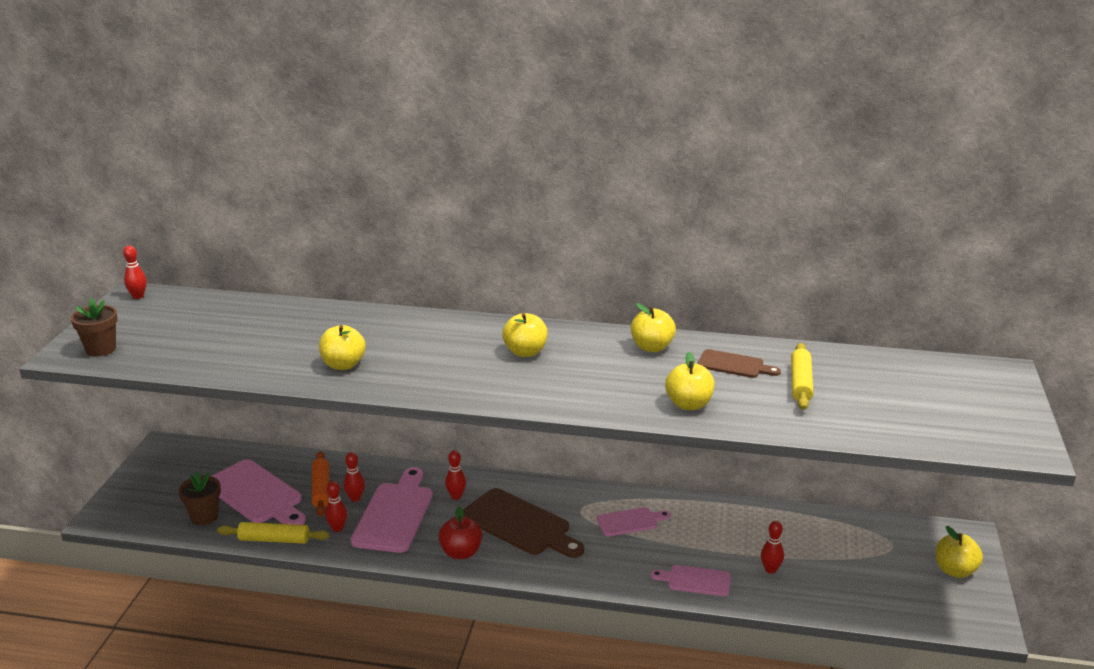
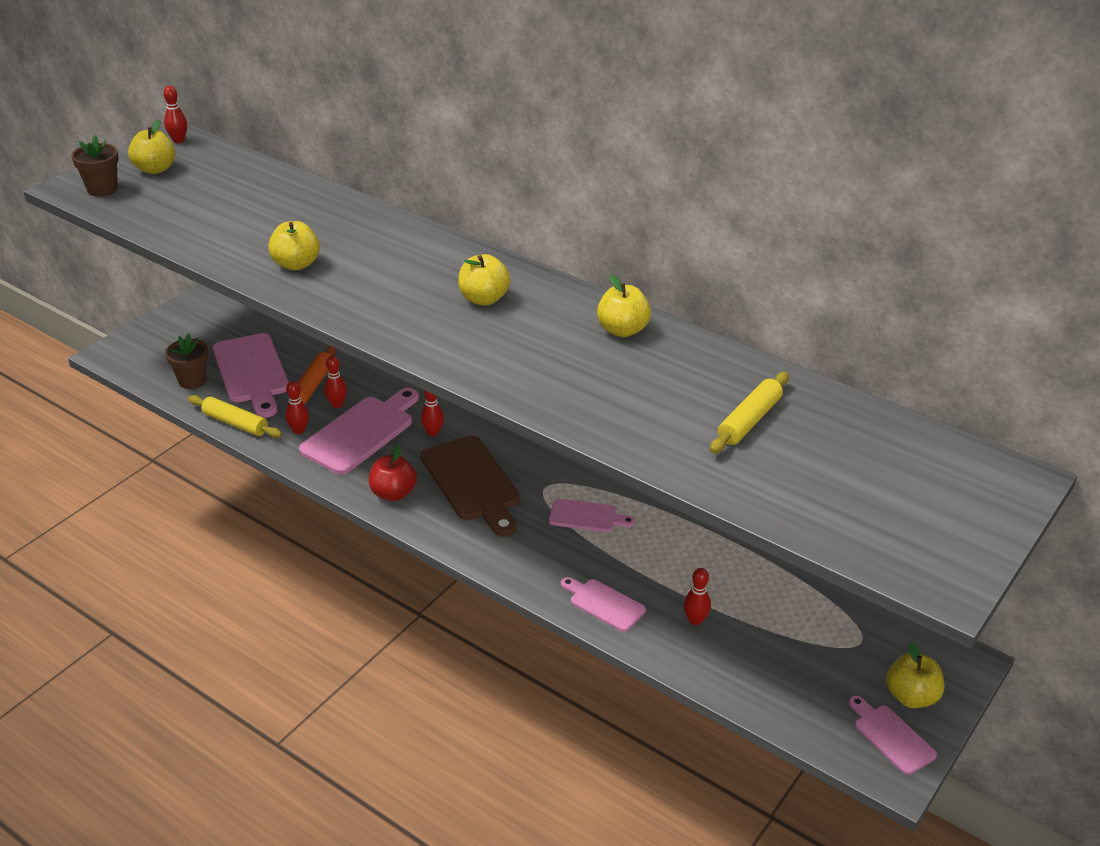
camera: 25 degrees right, 10 degrees up
yellow apple [665,352,715,410] -> yellow apple moved to [128,120,175,174]
brown cutting board [698,349,781,378] -> none
none -> pink cutting board [849,696,937,775]

